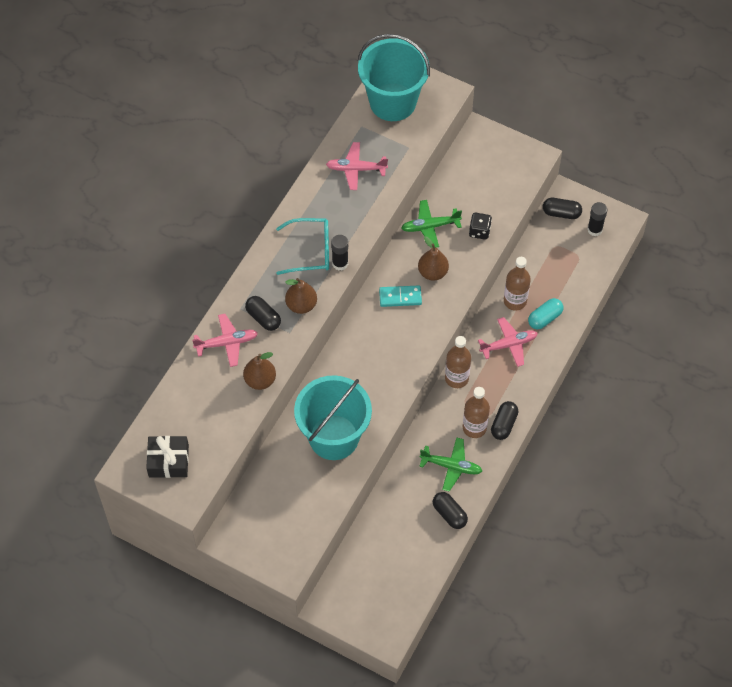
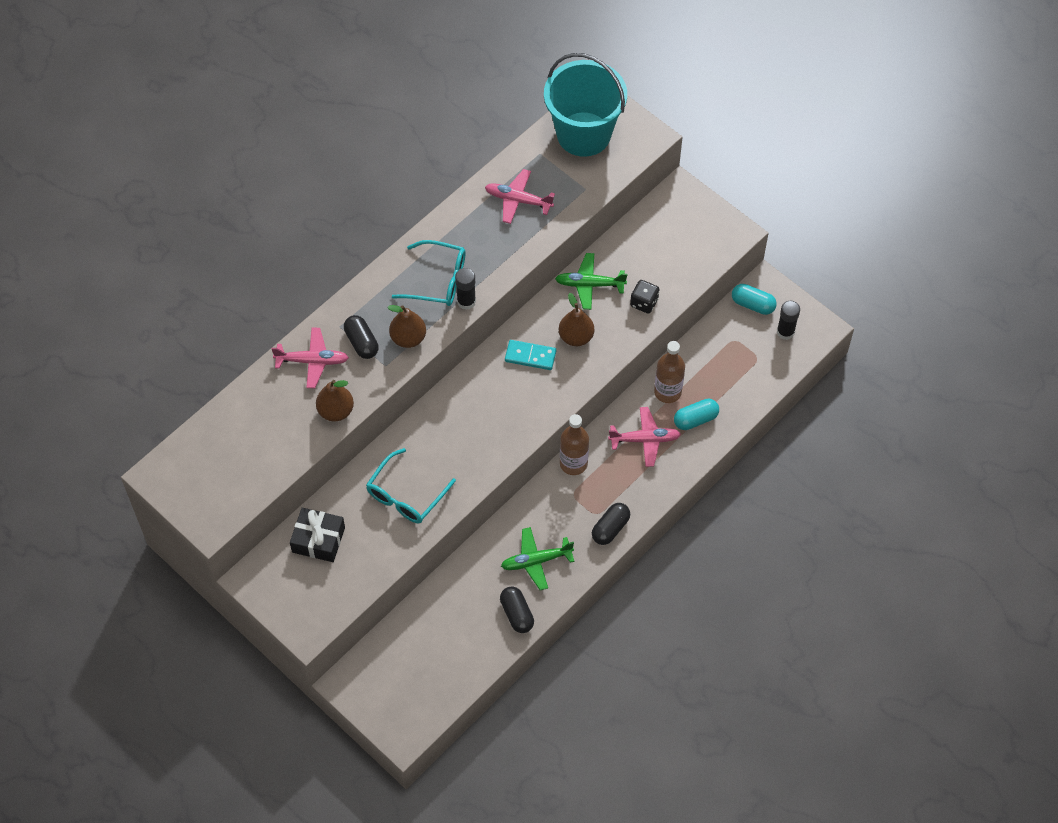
camera: 15 degrees right, 0 degrees up
black gift [146,436,189,478] -> black gift moved to [290,508,345,562]
turquoise bucket [294,375,372,460] -> turquoise glasses [366,448,456,523]
green plane [419,437,482,492] -> green plane turned 135 degrees clockwise [501,527,575,590]
brown bottle [463,387,490,438] -> none
black capsule [543,198,582,219] -> turquoise capsule [732,284,777,315]

